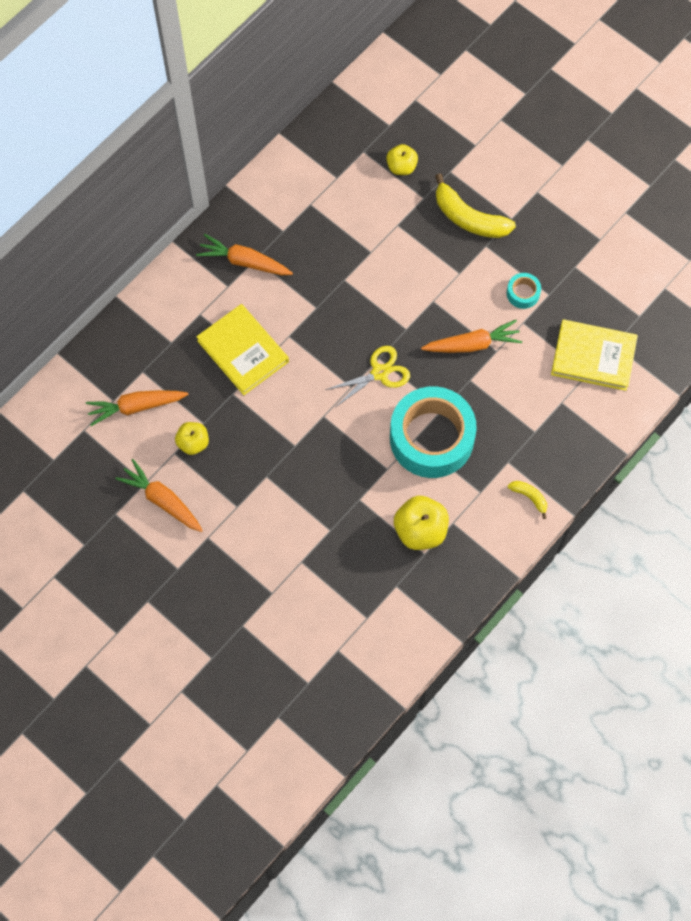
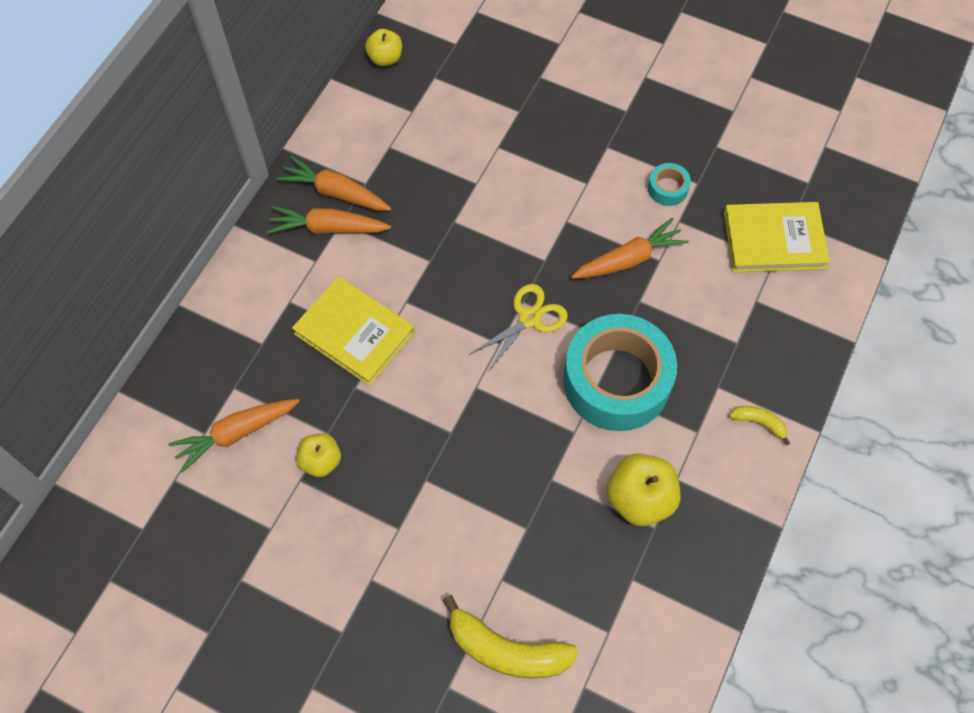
camera: 15 degrees left, 5 degrees down
orange carrot [115,459,203,532] -> orange carrot moved to [277,156,391,211]
yellow apple [386,144,418,175] -> yellow apple moved to [365,29,402,66]
yellow banana [435,173,516,238] -> yellow banana moved to [443,595,579,679]

